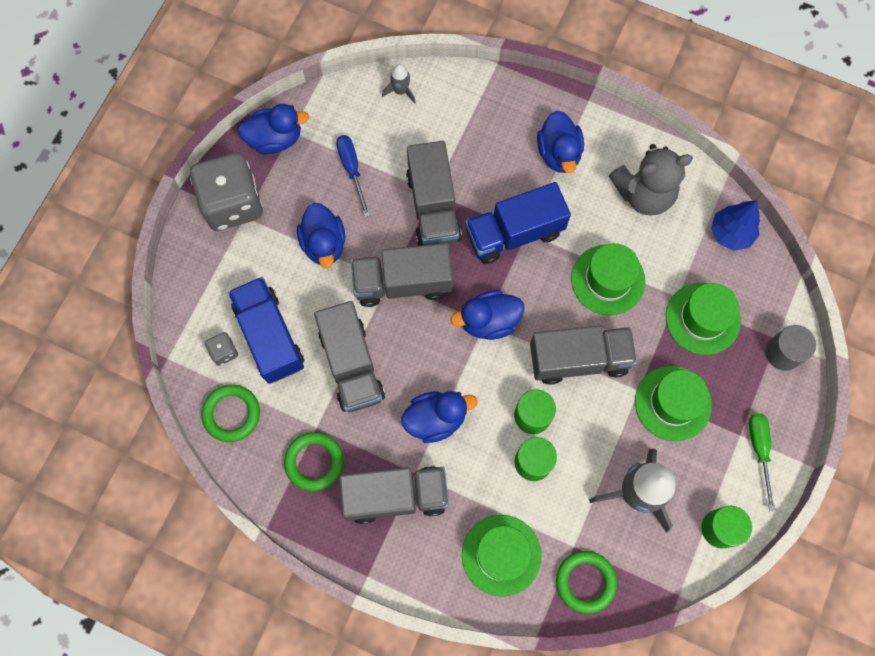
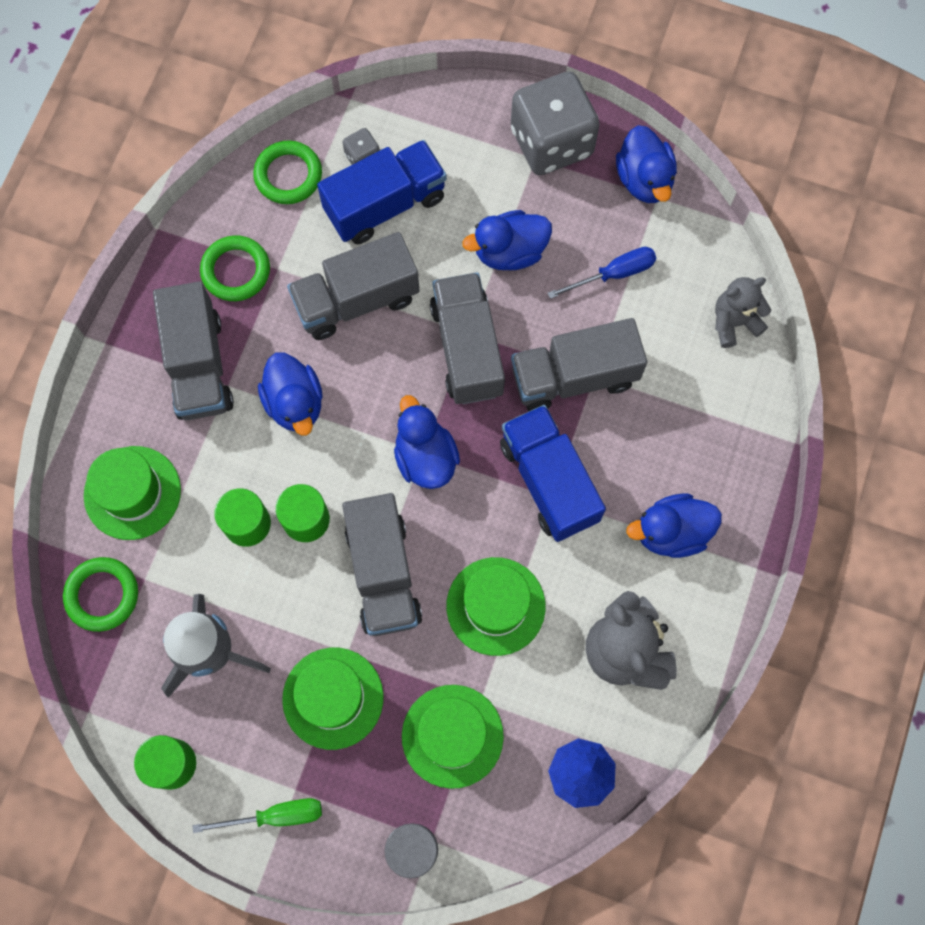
camera: 85 degrees right, 0 degrees up
grey rocket [382,64,416,103] -> grey teddy bear [715,277,771,348]

